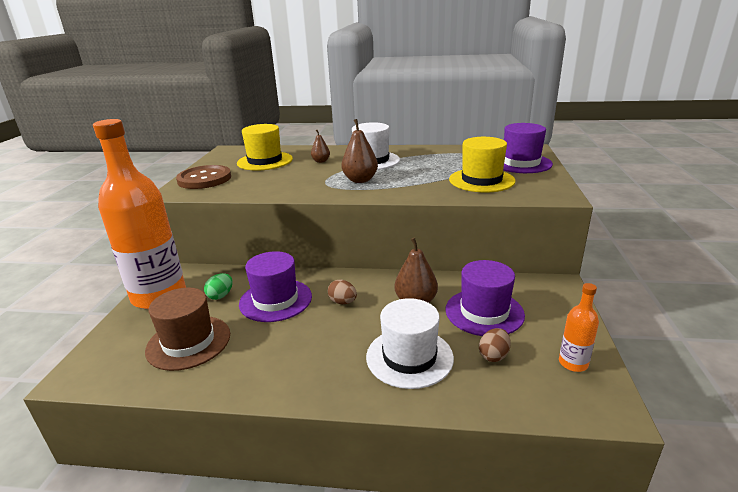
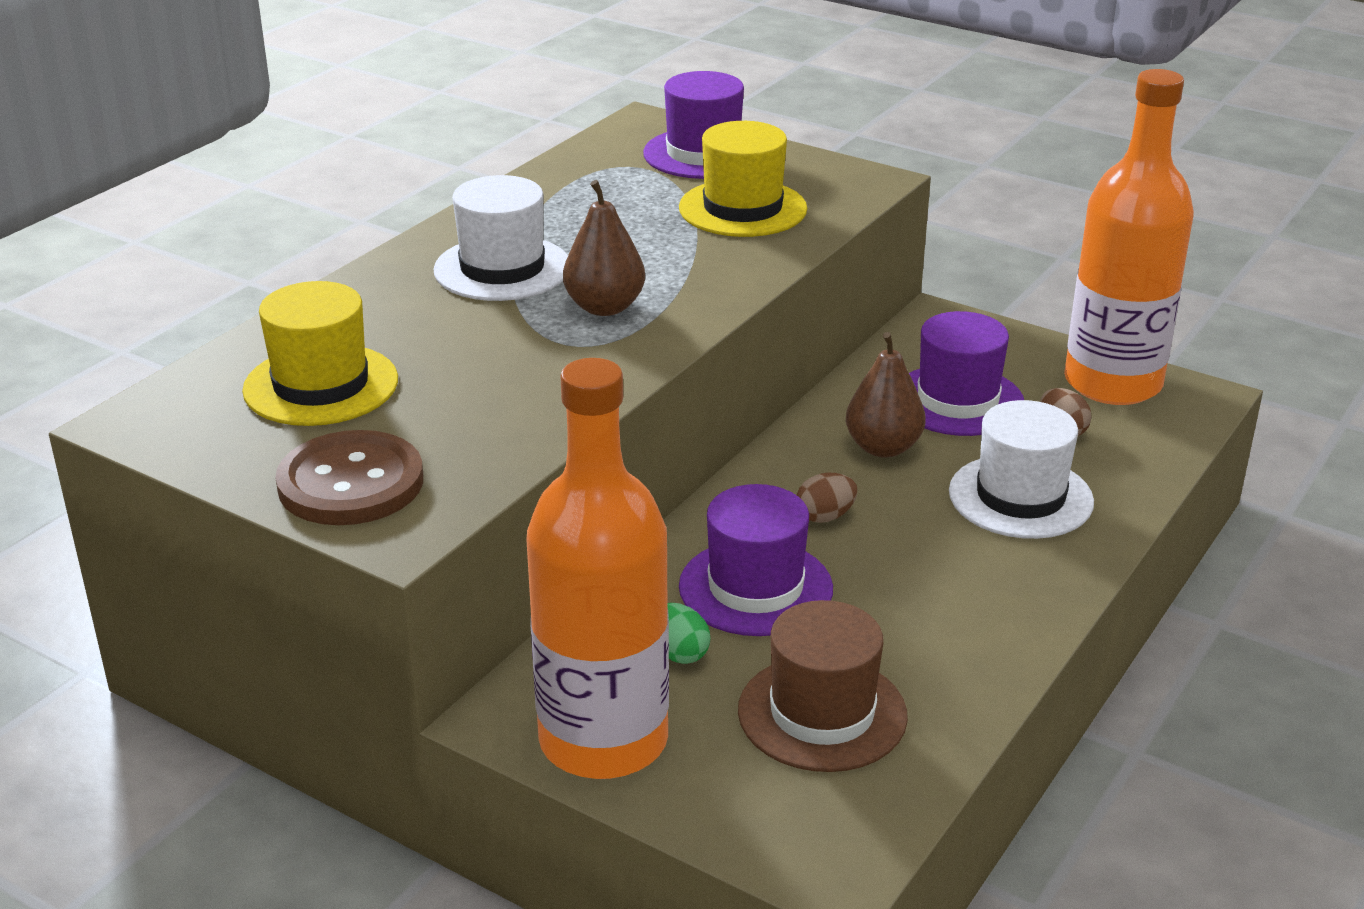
camera: 65 degrees left, 5 degrees up
brown pear [311,130,330,163] -> none
orange bottle [559,283,599,372] -> orange bottle [1064,69,1194,405], size x2.43

